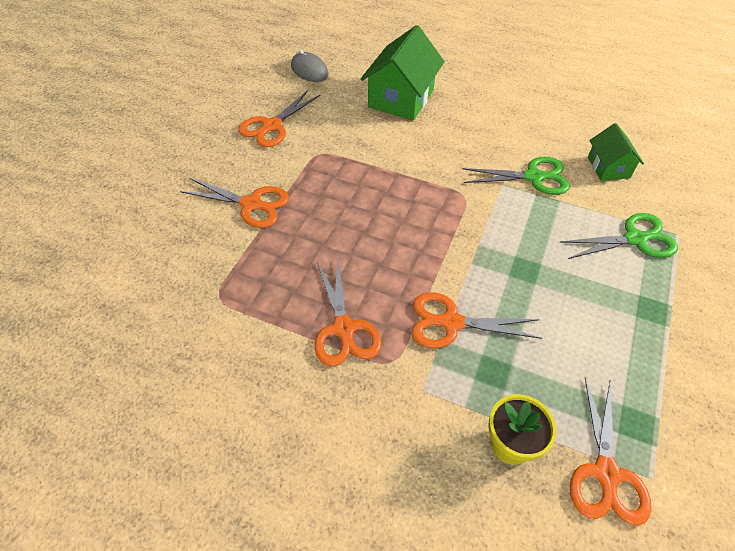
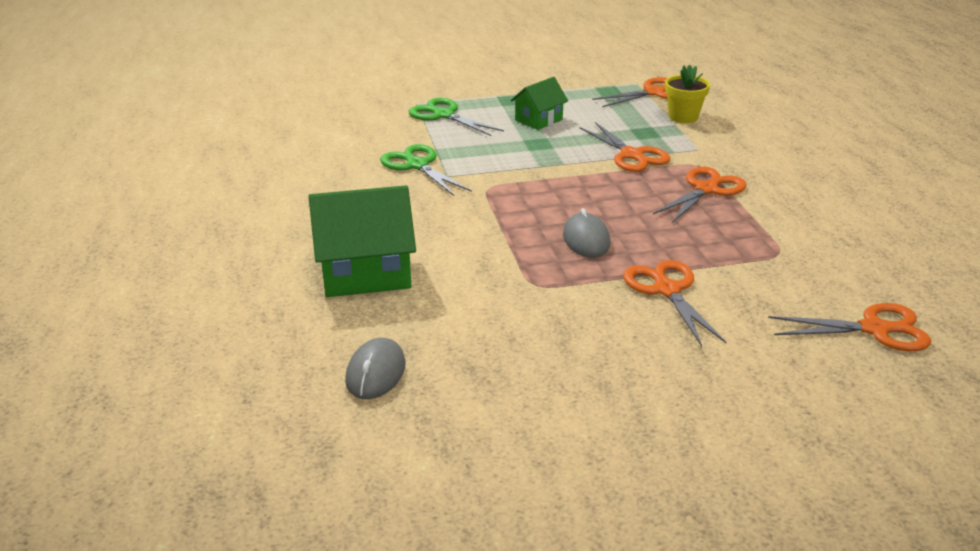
camera: 125 degrees left, 20 degrees down
orange scissors [238,90,321,147] -> orange scissors moved to [768,303,931,351]
green house [588,123,644,181] -> green house moved to [511,77,568,130]
none -> grey mouse [563,208,610,258]

